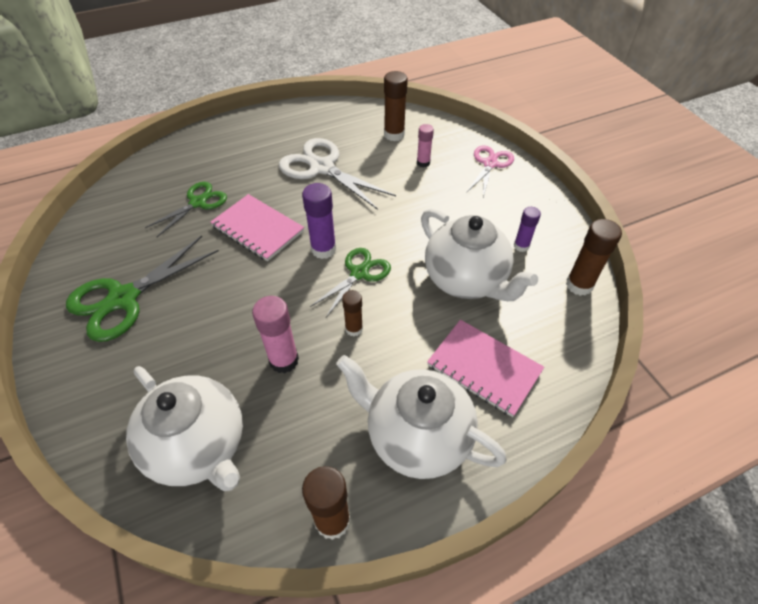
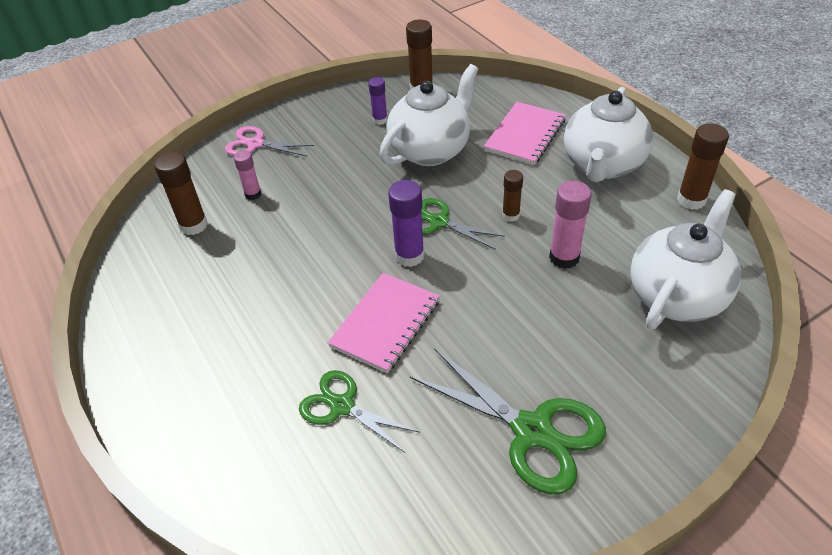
camera: 95 degrees left, 5 degrees down
white scissors [279,138,396,210] -> none

